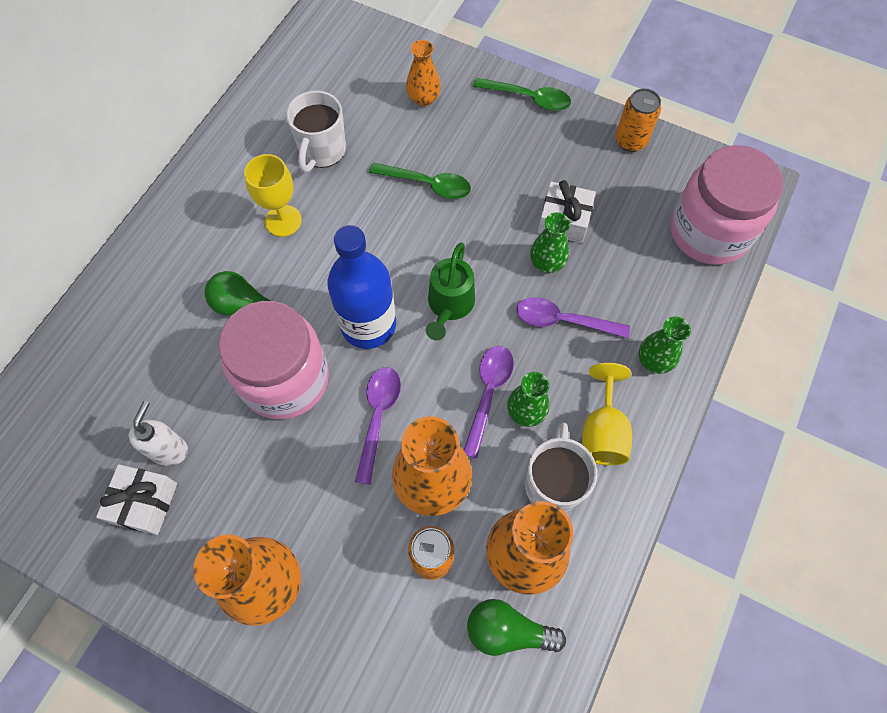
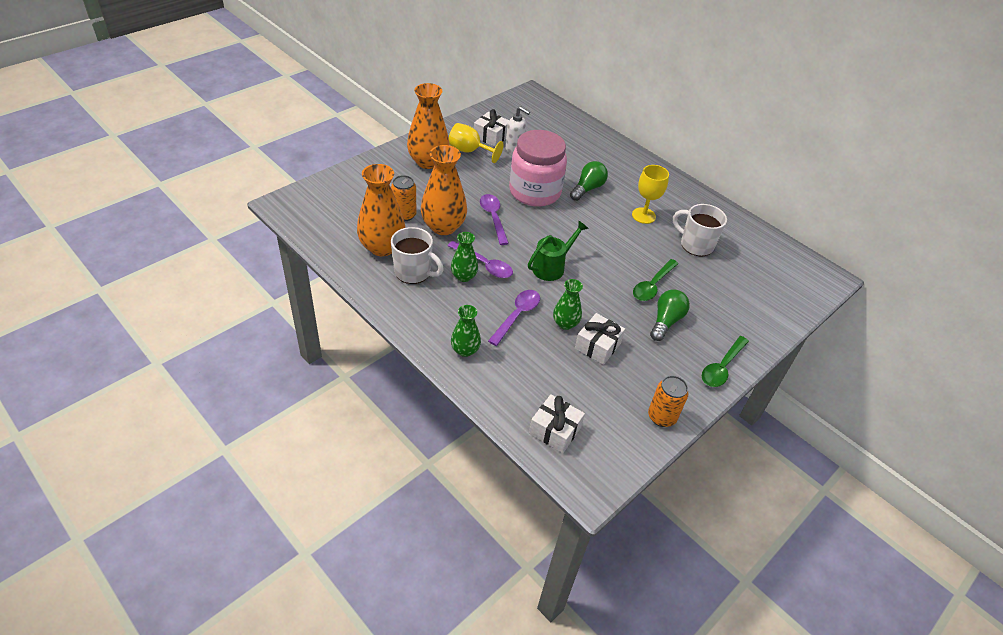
camera: 105 degrees right, 20 degrees down
blue bottle [327,225,396,349] -> none
purple spoon [355,367,401,485] -> purple spoon turned 135 degrees counterclockwise [480,194,509,245]
orange vase [406,40,441,106] -> none
green watering can [426,242,475,340] -> green watering can turned 105 degrees clockwise [528,221,589,281]
green light bulb [467,599,566,656] -> green light bulb moved to [650,289,690,341]
yellow goblet [582,363,632,465] -> yellow goblet moved to [449,123,503,163]
pink jar [670,145,784,265] -> white gift [529,394,585,453]

